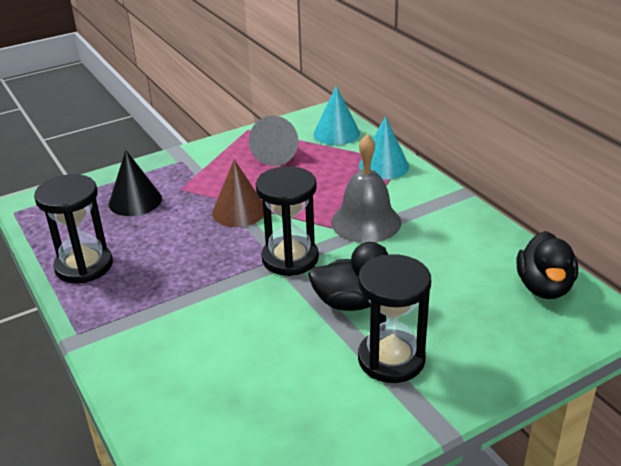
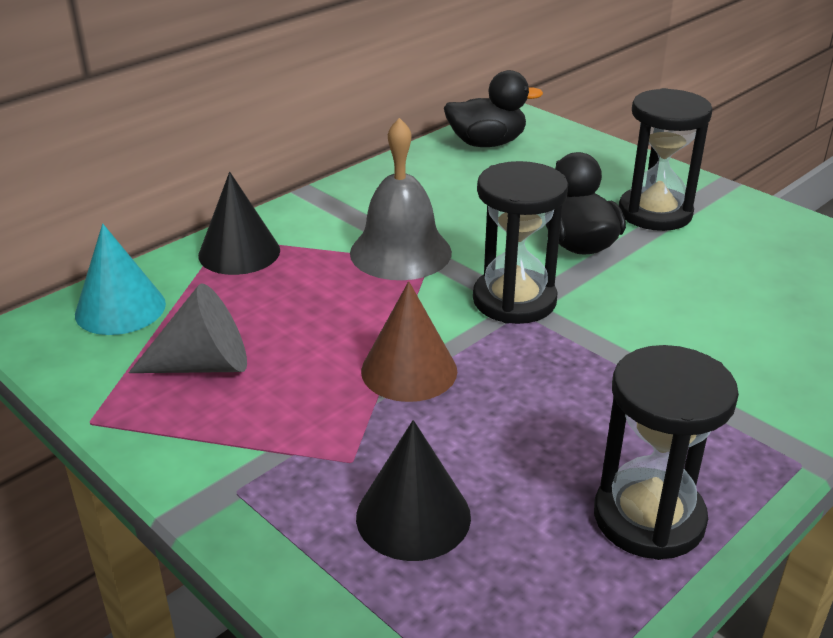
camera: 105 degrees left, 0 degrees up
turquoise cone [359,116,409,180] -> black cone [198,172,280,275]

